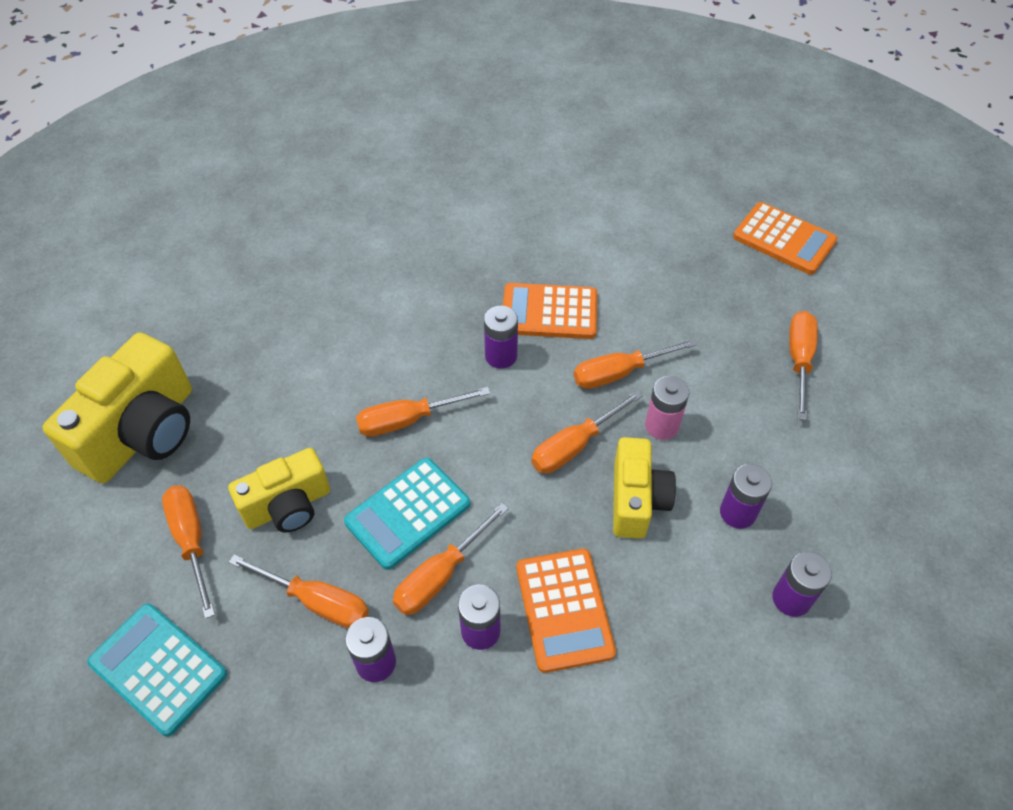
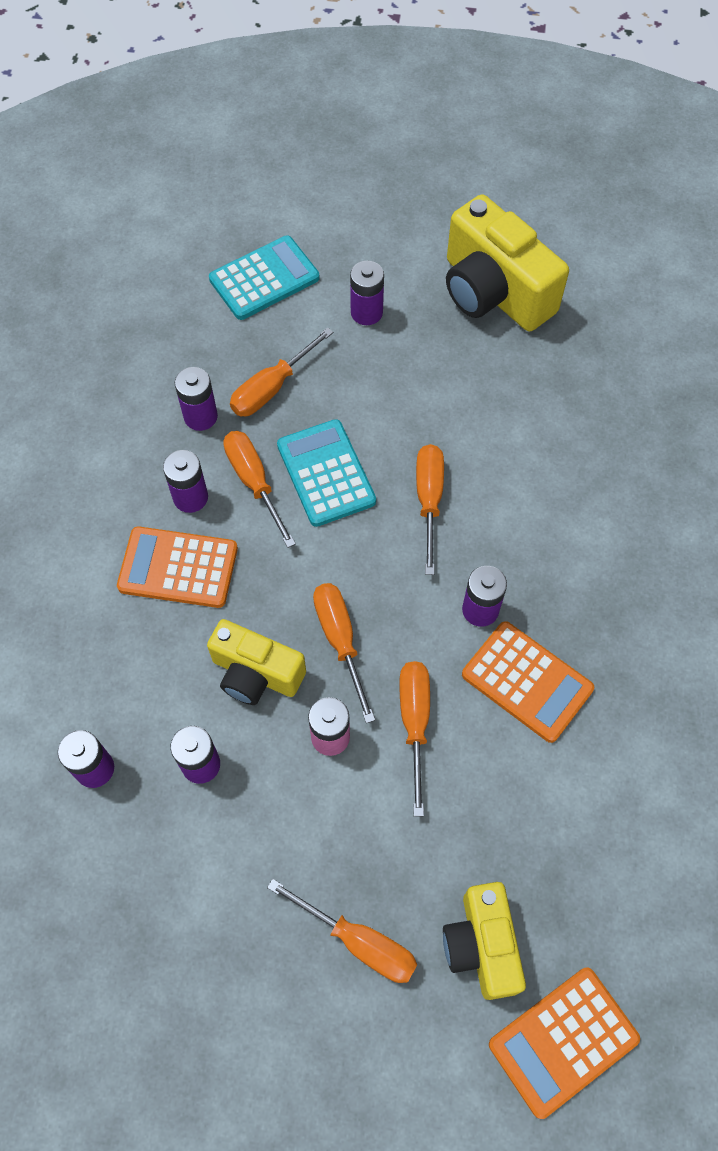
camera: 110 degrees right, 10 degrees up
orange screwdriver [162,485,215,619] -> purple battery [350,261,384,325]
yellow camera [228,448,330,533] -> yellow camera moved to [443,882,526,1000]
orange calculator [503,283,597,339] -> orange calculator turned 105 degrees clockwise [462,621,594,743]

